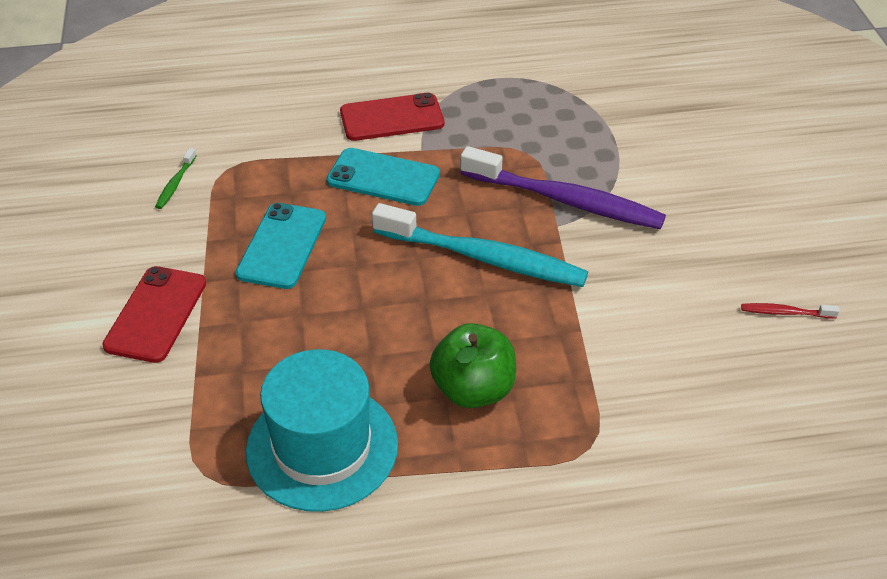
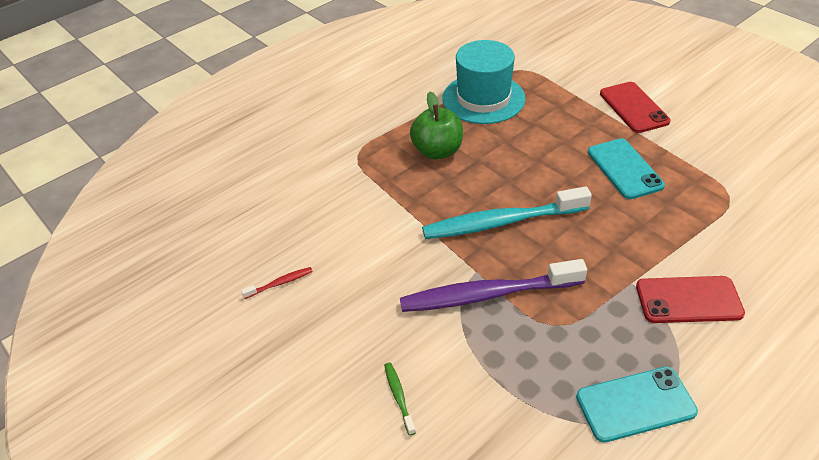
camera: 150 degrees right, 0 degrees up
green toothbrush [155,148,196,209] -> green toothbrush moved to [384,362,416,436]
turquoise phone [327,148,440,206] -> turquoise phone moved to [576,367,698,443]
red phone [340,93,444,141] -> red phone turned 45 degrees clockwise [636,276,745,323]

